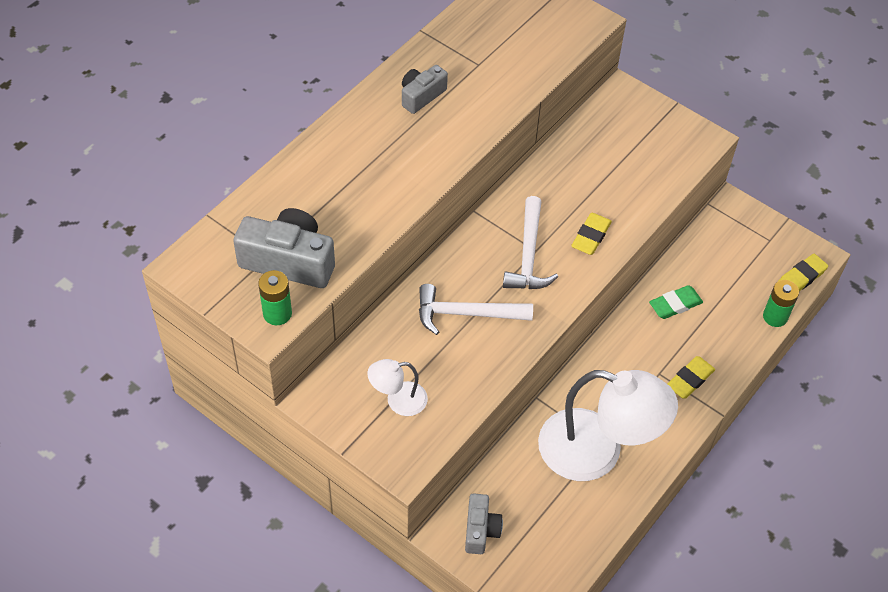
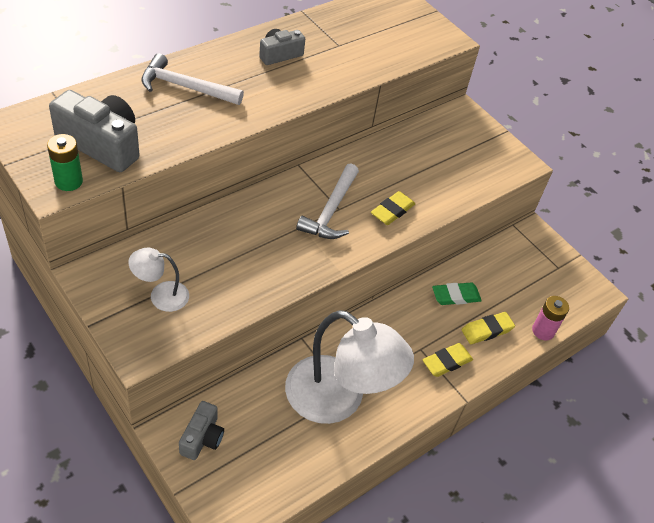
camera: 10 degrees right, 5 degrees down
white hammer [419,284,533,335] -> white hammer moved to [141,53,244,105]
green battery [763,280,799,327] -> pink battery [532,296,569,340]
yellow eraser [779,254,828,291] -> yellow eraser moved to [462,312,515,344]

